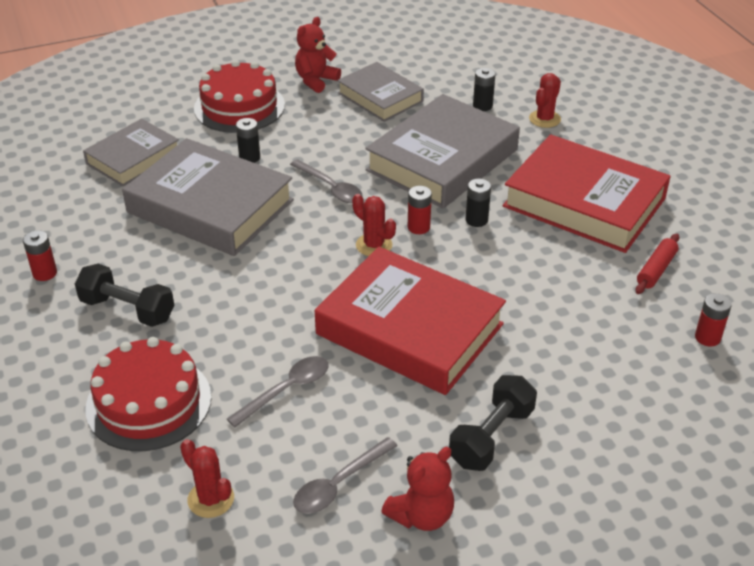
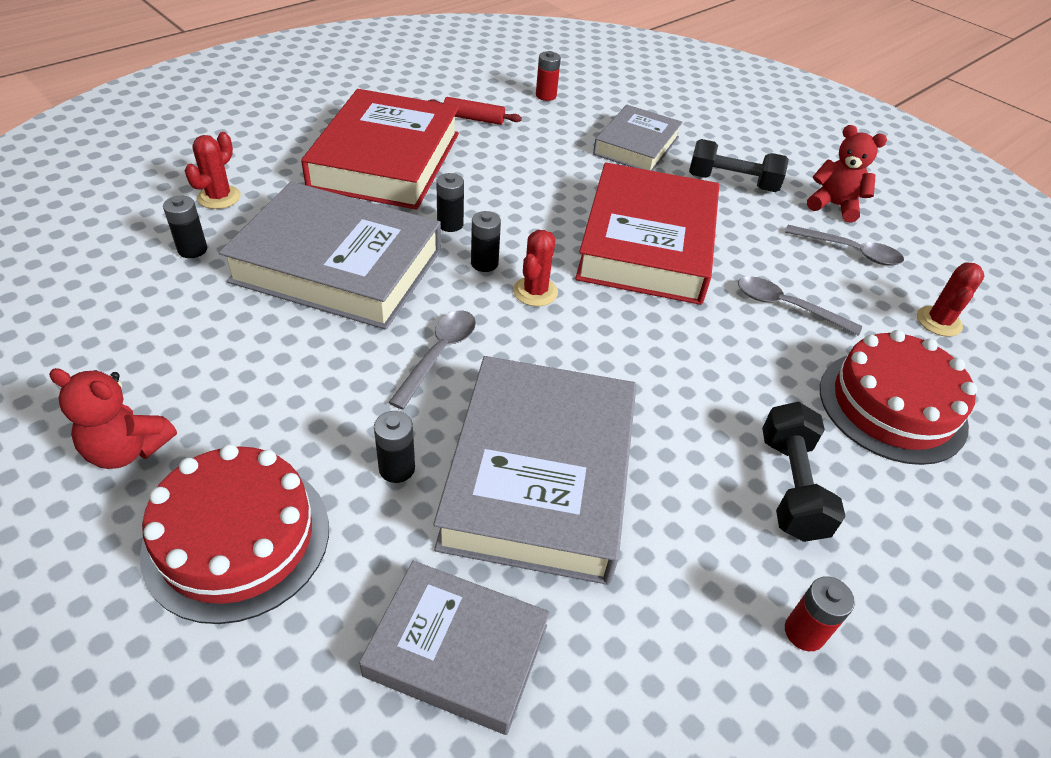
camera: 115 degrees left, 5 degrees up
grey book [337,62,424,122] -> grey book moved to [593,105,682,171]
red battery [408,186,432,234] -> black battery [471,211,501,272]
red cactus [529,73,561,128] -> red cactus turned 75 degrees counterclockwise [185,132,241,209]

